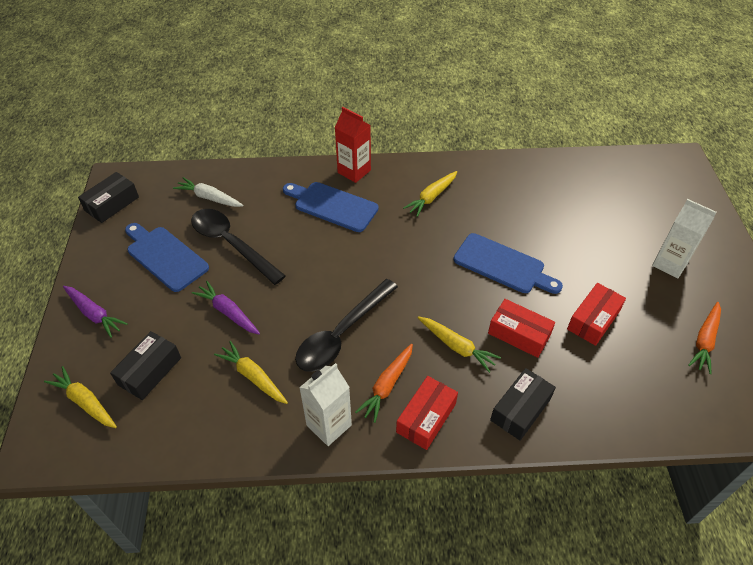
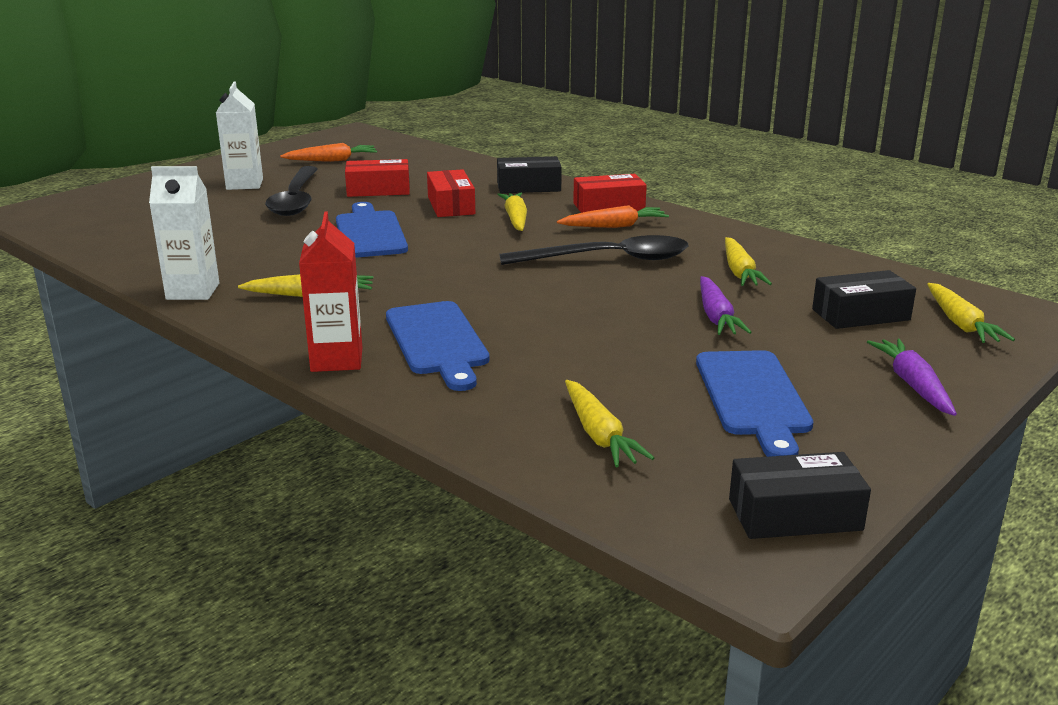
camera: 135 degrees left, 25 degrees down
white carrot [173,177,244,207] -> yellow carrot [565,380,654,467]
black spoon [191,209,286,285] -> black spoon moved to [265,166,318,216]
white carton [299,363,352,446] -> white carton moved to [149,166,220,300]

